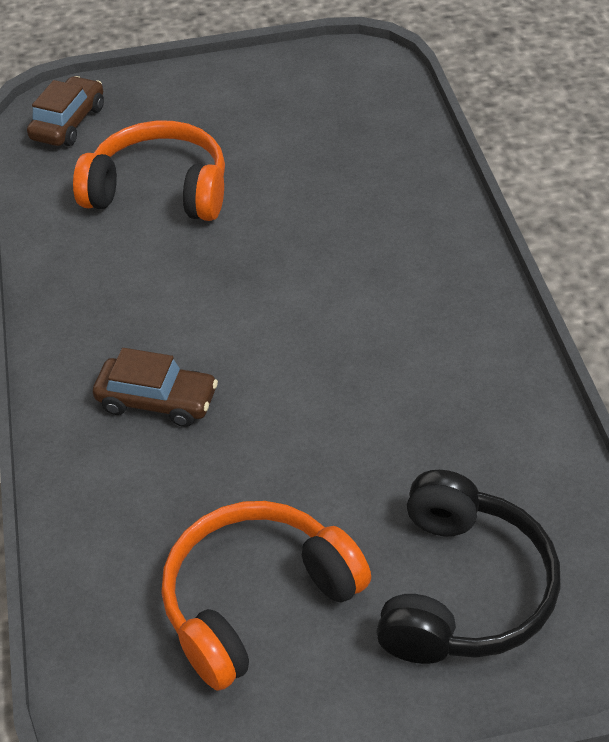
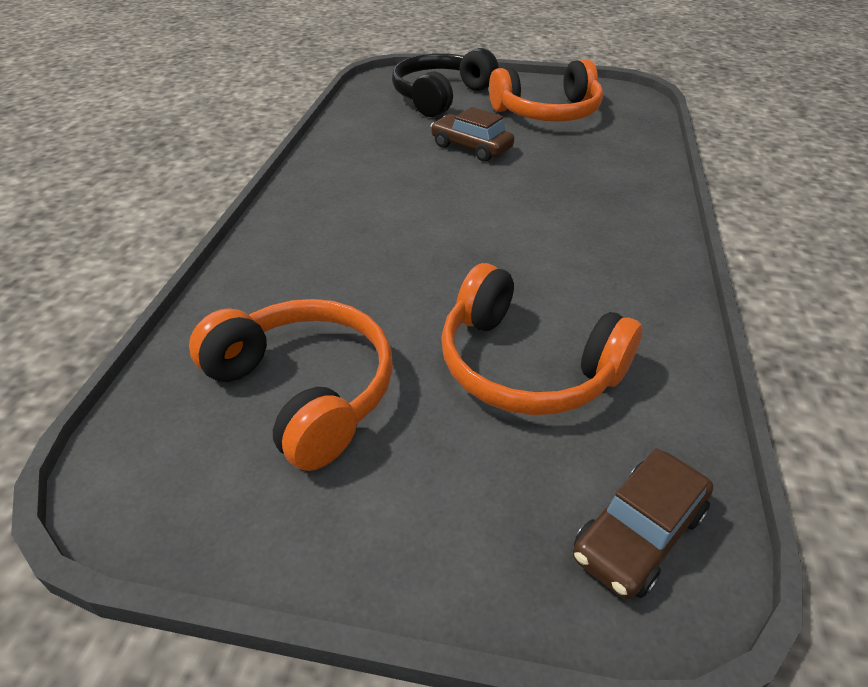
camera: 160 degrees left, 5 degrees down
brown car [93,348,218,427] -> brown car moved to [431,107,514,162]
none -> orange headphones [189,299,393,471]

